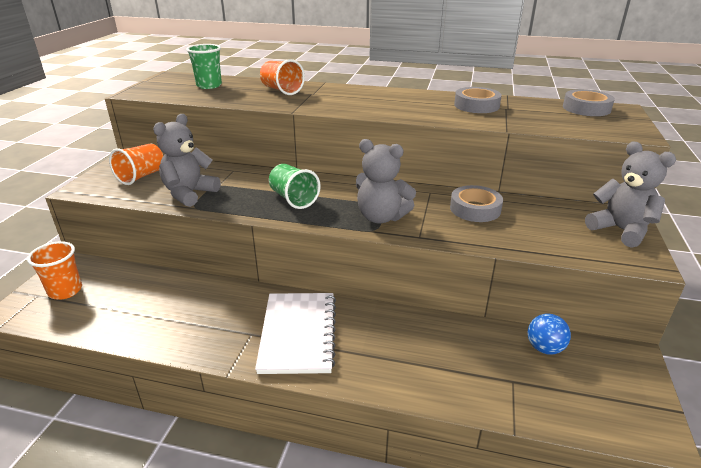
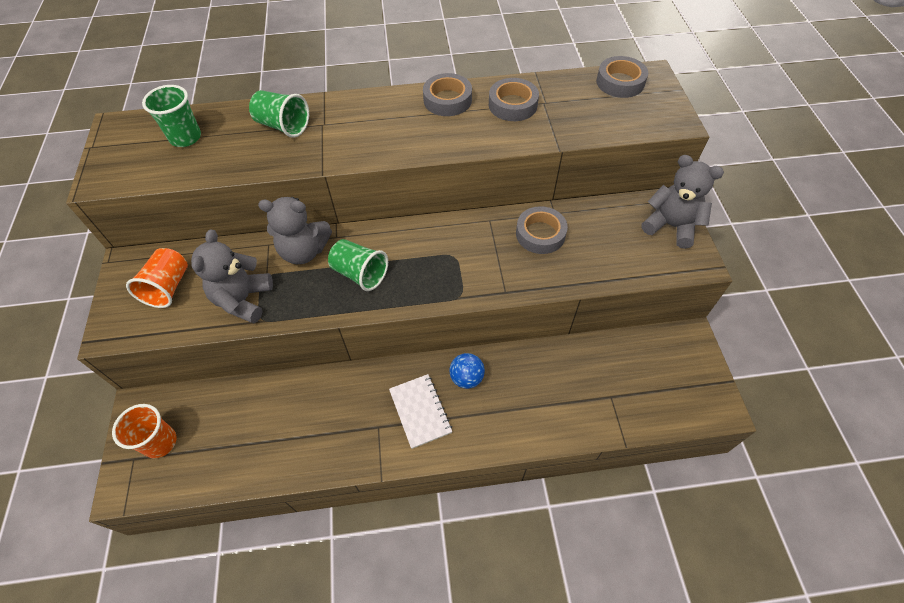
camera: 20 degrees left, 25 degrees up
white notebook [255,293,336,374] -> white notebook [389,374,452,449], size x0.66
orange cup [260,59,305,95] -> green cup [249,90,309,137]
grey teddy bear [356,139,416,223] -> grey teddy bear moved to [258,197,332,264]
blue ball [528,313,571,355] -> blue ball moved to [450,353,485,389]
none -> grey tape [423,73,472,116]

